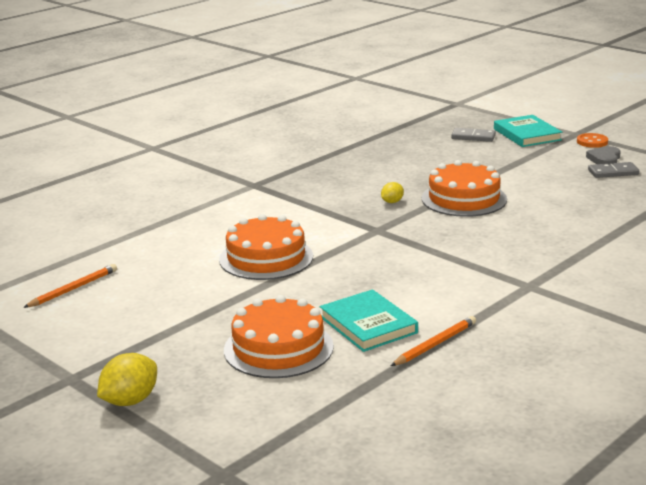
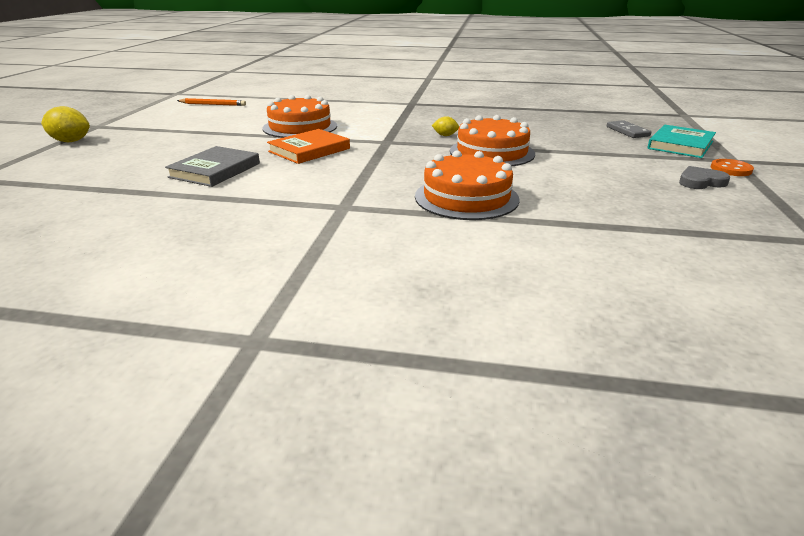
camera: 55 degrees right, 5 degrees up
orange cake [224,295,334,378] -> orange cake moved to [415,150,520,220]
turquoise book [320,289,418,352] -> grey book [165,146,260,187]
orange pencil [391,316,476,366] -> none
grey domino [588,162,639,178] -> none
none -> orange book [267,129,350,164]

